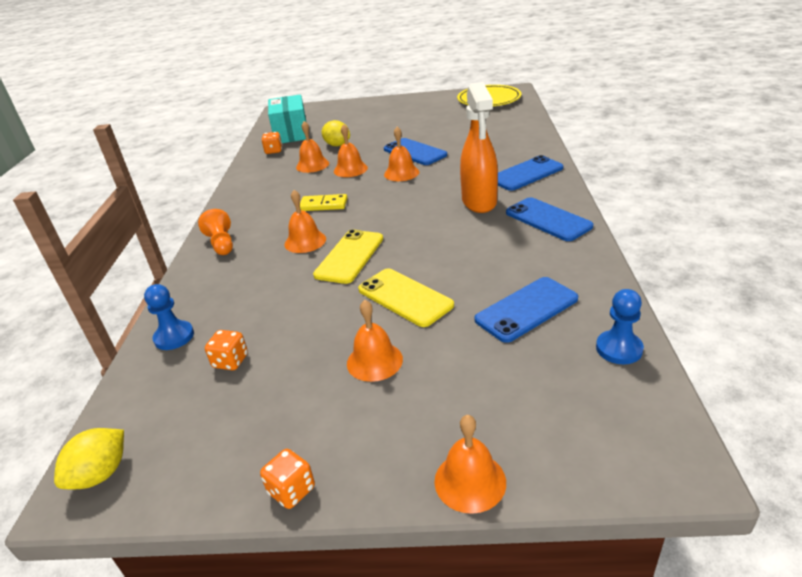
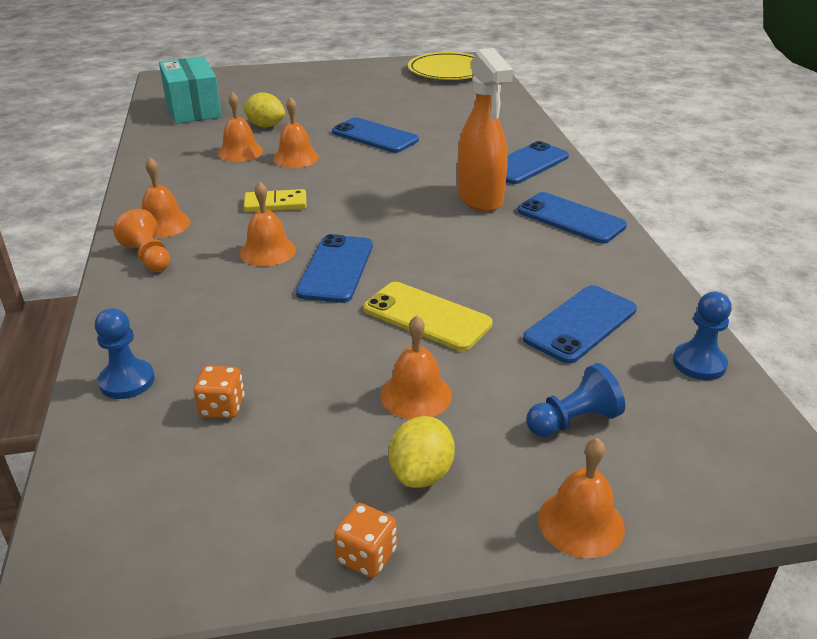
camera: 15 degrees left, 0 degrees up
yellow lemon [54,428,124,489] -> yellow lemon moved to [389,416,455,488]
orange dice [261,132,282,154] -> none
yellow phone [313,229,383,284] -> blue phone [296,234,373,303]
orange bell [384,127,419,181] -> orange bell moved to [142,157,191,238]
none -> blue pawn [526,363,625,437]

